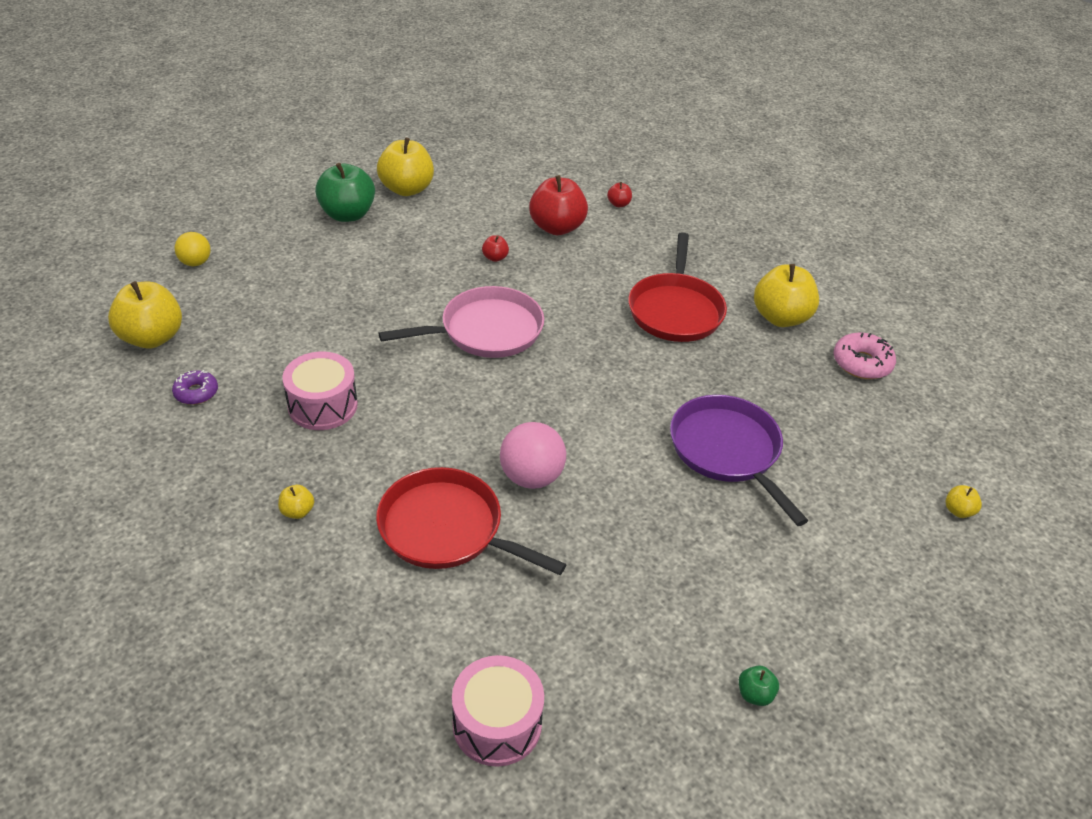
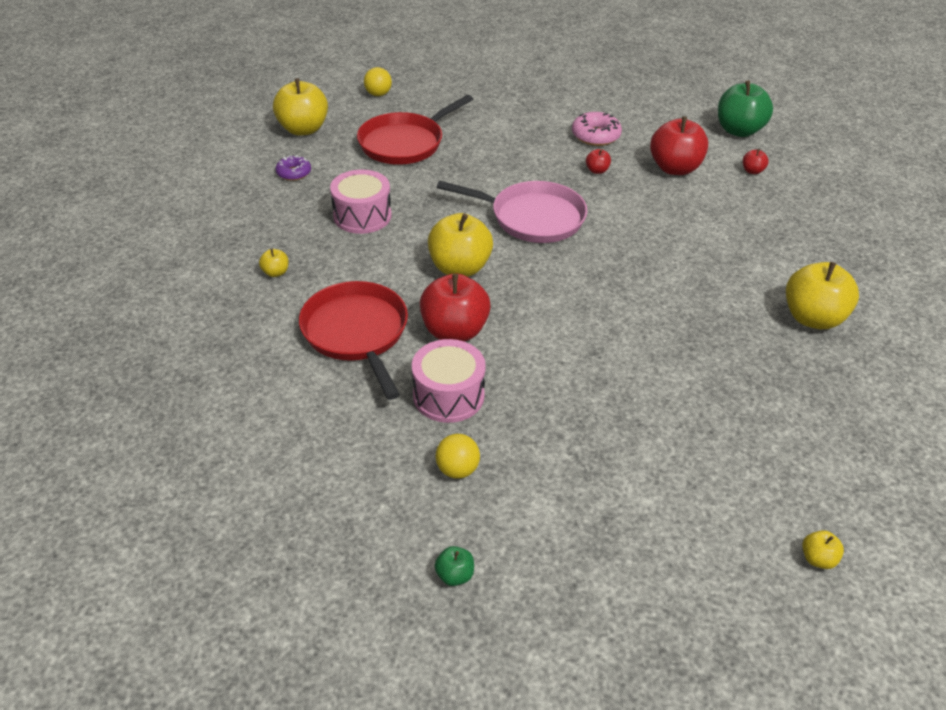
camera: 40 degrees right, 0 degrees up
green apple [315,163,375,222] -> green apple moved to [718,80,773,137]
yellow apple [377,138,434,196] -> yellow apple moved to [428,213,493,277]
pink drum [452,655,544,767] -> pink drum moved to [412,339,486,423]
pink ball [500,422,566,489] -> red apple [420,273,491,342]
red pan [628,232,727,342] -> red pan moved to [357,95,473,165]
purple pan [670,395,808,526] -> none
pink donut [834,332,896,379] -> pink donut moved to [572,112,622,146]
none -> yellow ball [436,434,480,479]

